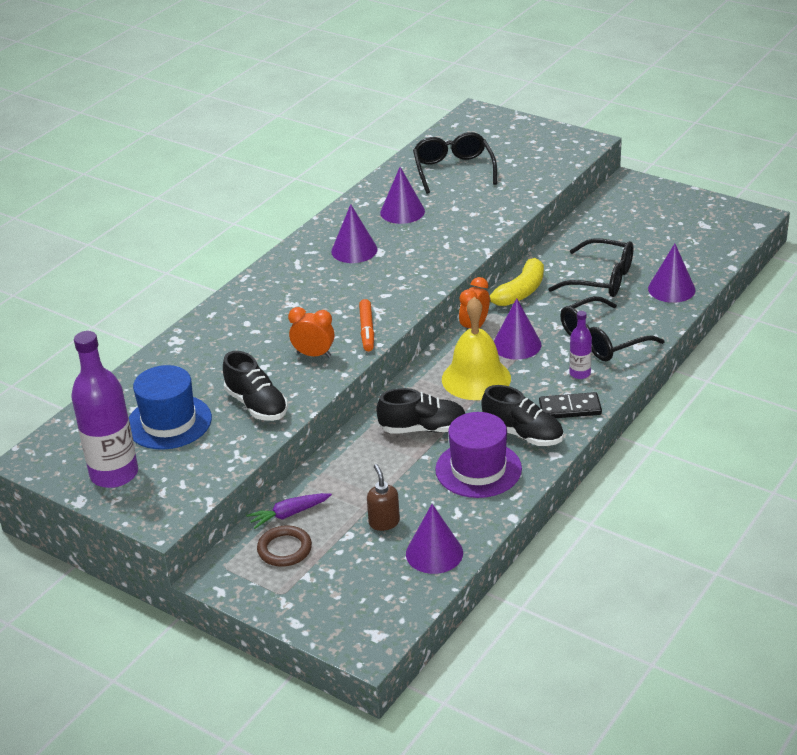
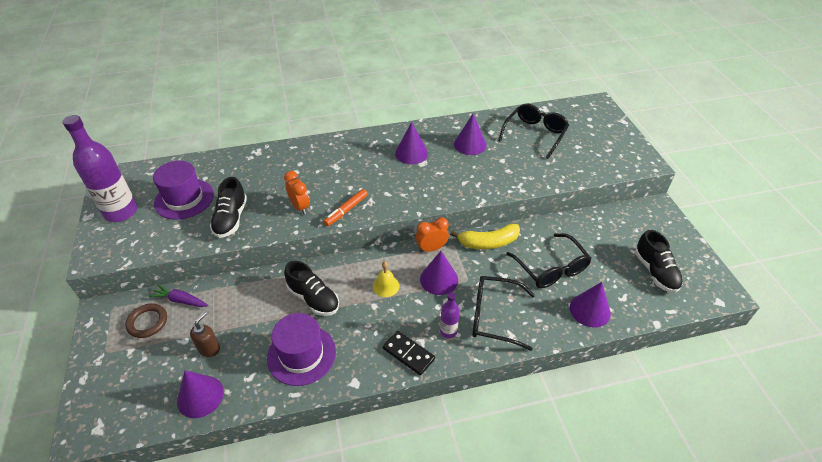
camera: 40 degrees right, 10 degrees up
blue hat [129,365,212,450] -> purple hat [153,161,214,220]
yellow bell [442,297,511,400] -> yellow bell [373,261,400,297], size x0.50
black shoe [481,385,564,446] -> black shoe moved to [635,230,683,293]

